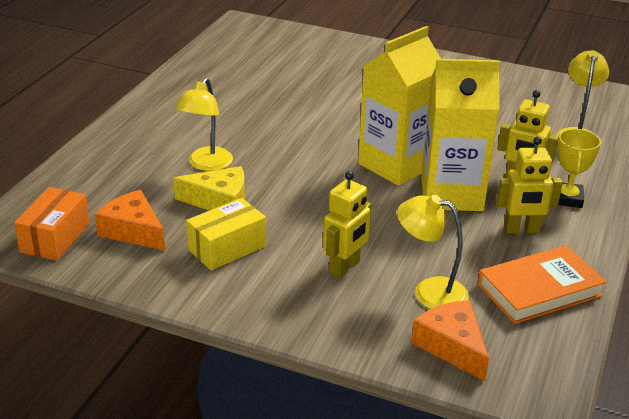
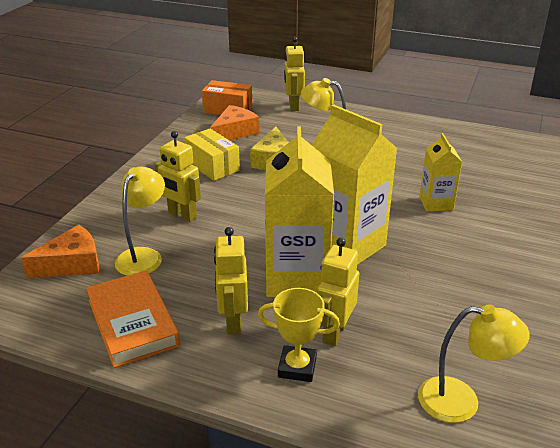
camera: 90 degrees right, 0 degrees up
none -> yellow robot [284,37,305,111]
none -> yellow carton [419,133,462,211]

